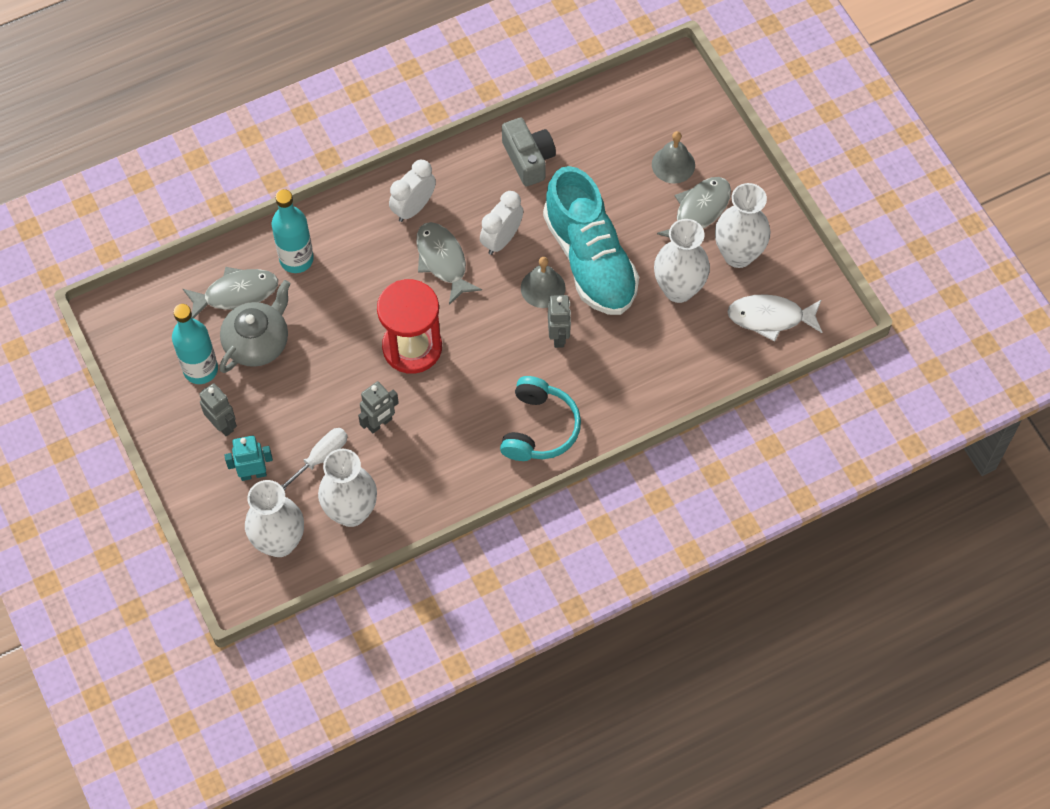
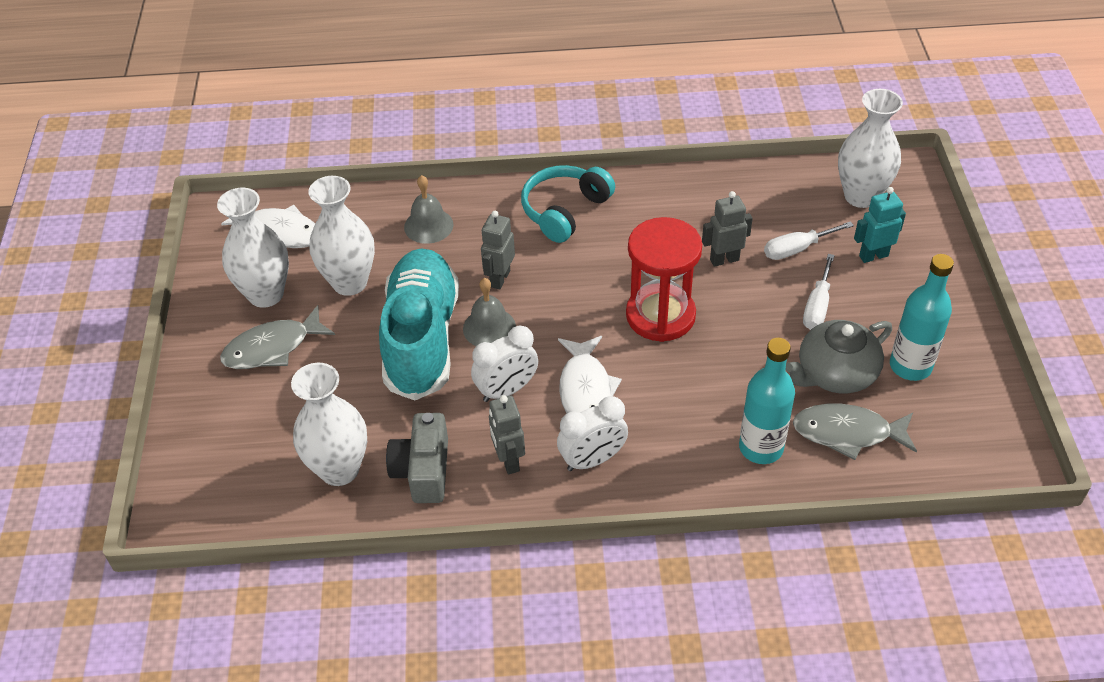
camera: 155 degrees left, 15 degrees down
grey robot [199,383,237,436] -> grey robot moved to [489,395,525,474]
turquoise robot [224,436,273,481] -> turquoise robot turned 150 degrees clockwise [854,187,906,263]
white vase [318,449,377,527] -> white vase moved to [291,363,367,486]
grey fish [416,222,482,305] -> white fish [558,336,622,414]
grey bell [652,131,695,184] -> grey bell moved to [404,175,453,244]
none -> white screwdriver [803,254,835,330]

